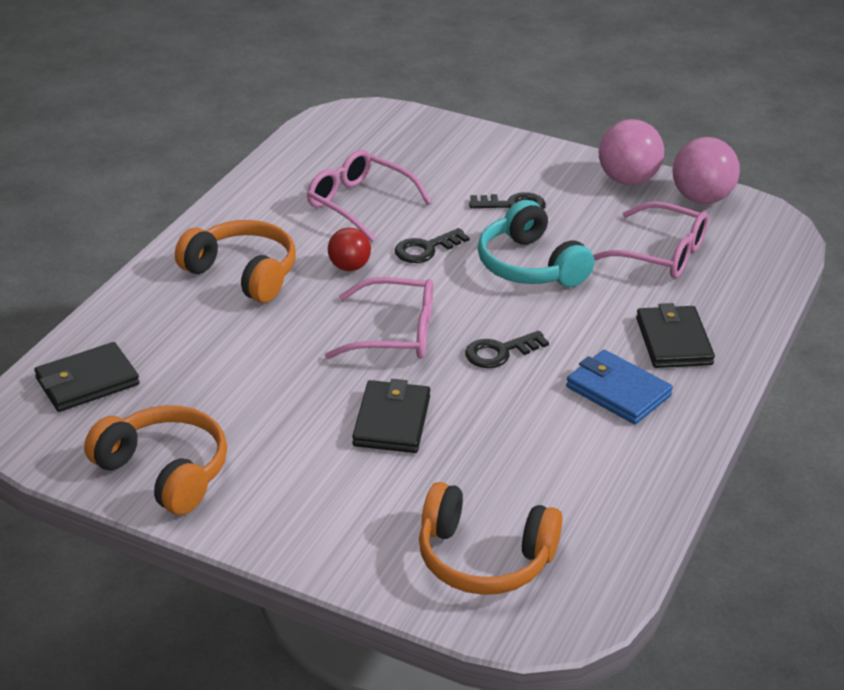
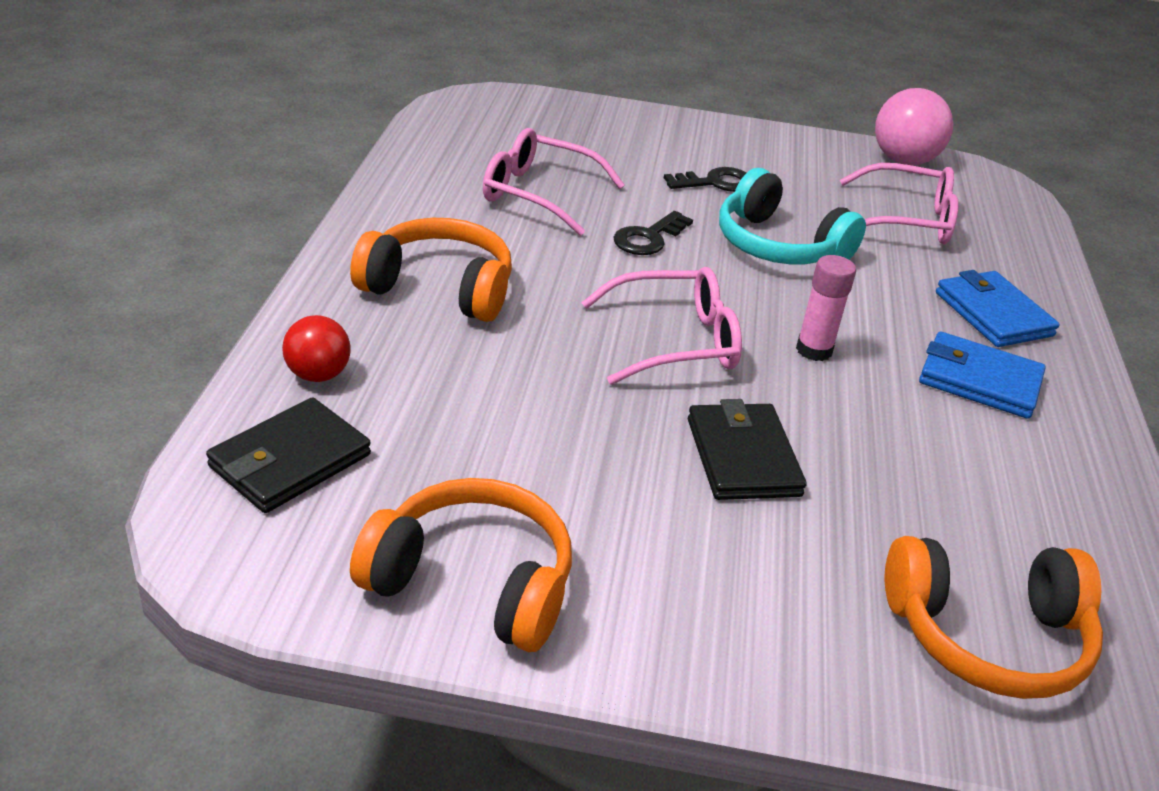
camera: 20 degrees left, 0 degrees up
red ball [328,228,371,271] -> red ball moved to [282,315,351,382]
black key [465,331,549,368] -> pink glue stick [796,255,856,361]
pink ball [599,119,664,185] -> none
black wallet [636,303,715,368] -> blue wallet [936,270,1060,347]

